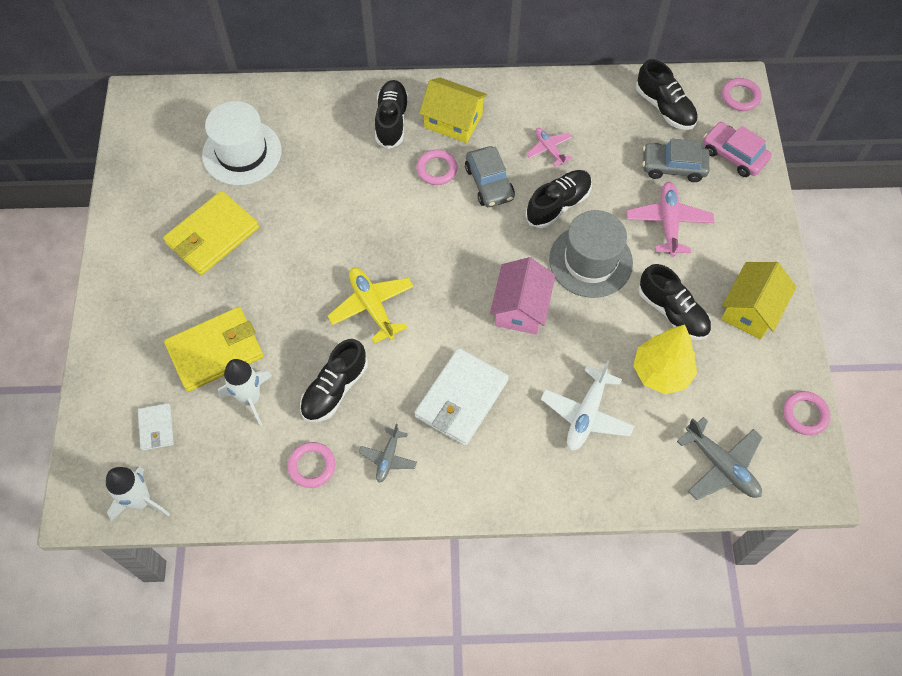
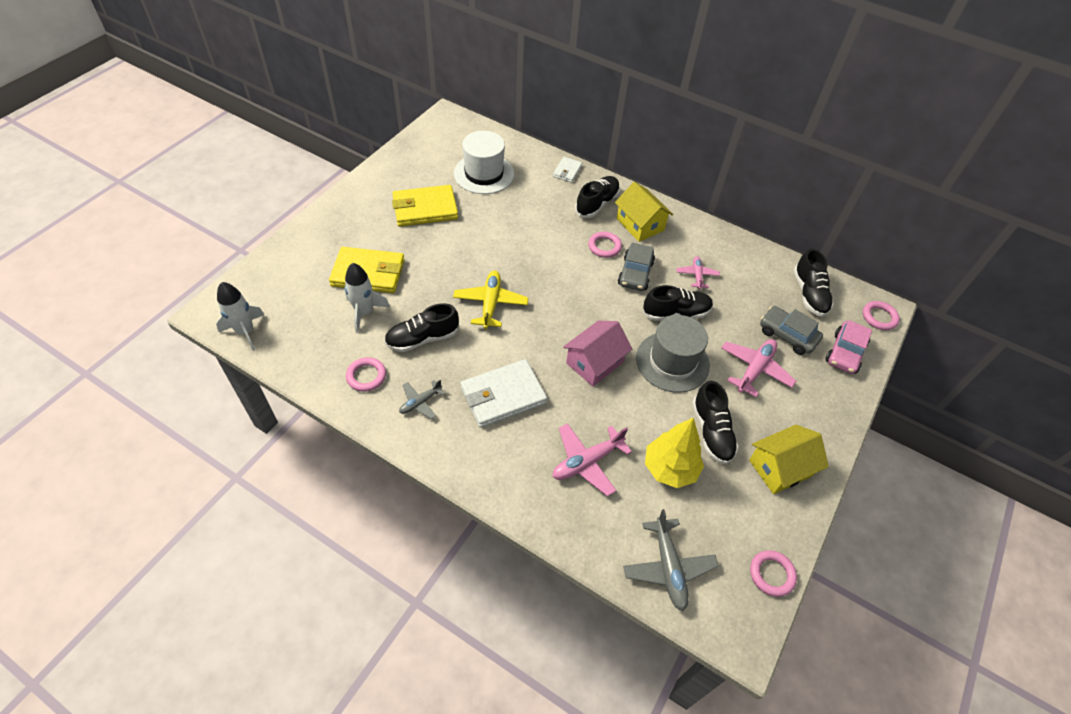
camera: 30 degrees right, 10 degrees down
white wallet [138,403,174,451] -> white wallet moved to [553,157,582,182]
white plane [541,360,634,451] -> pink plane [553,423,632,497]
pink car [703,122,772,177] -> pink car turned 135 degrees counterclockwise [825,320,872,374]

